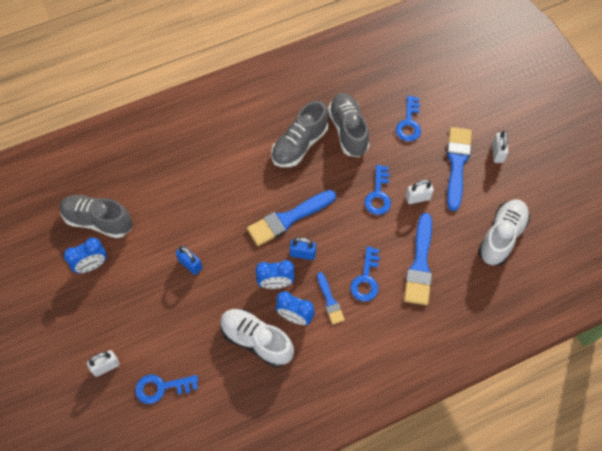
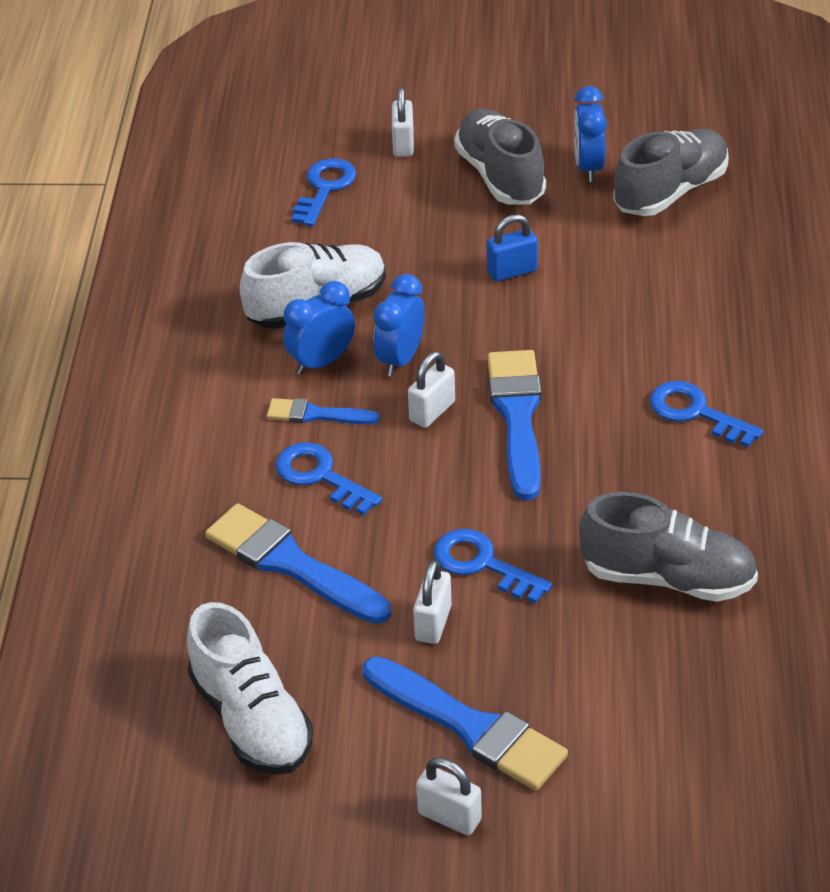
camera: 120 degrees right, 20 degrees down
grey shoe [271,101,328,167] -> grey shoe moved to [454,109,546,205]
blue padlock [290,237,316,260] -> white padlock [408,351,455,428]
blue key [396,96,421,141] -> blue key moved to [650,381,763,447]

